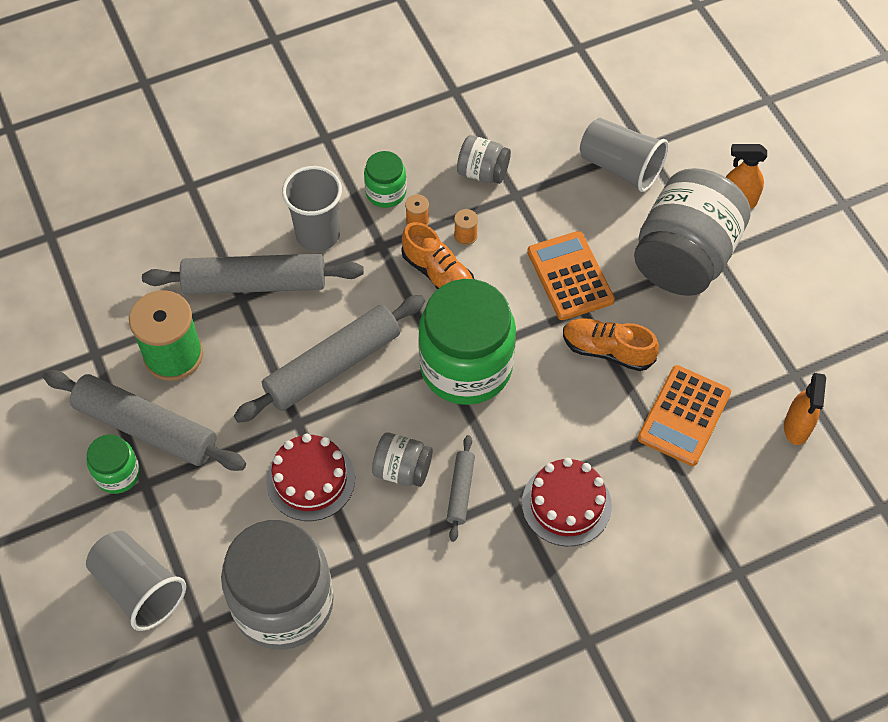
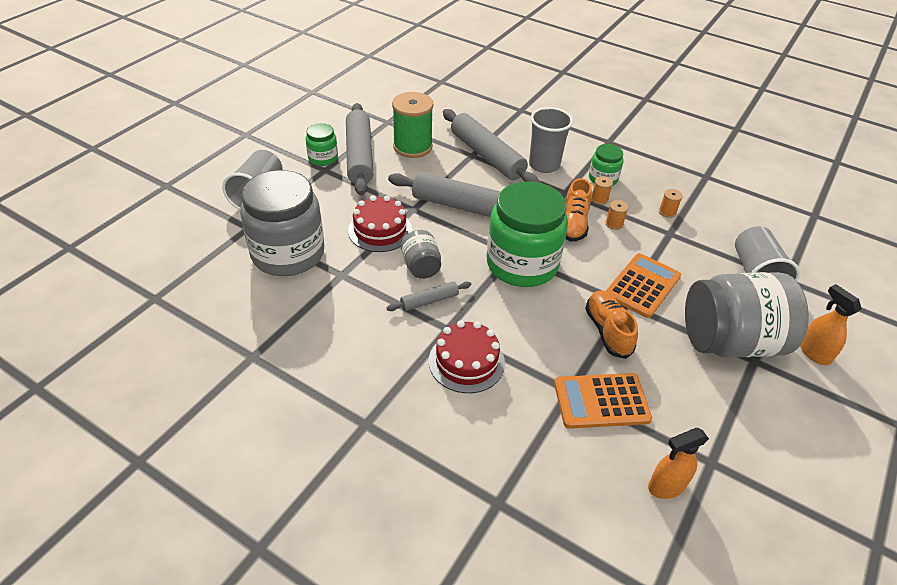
camera: 55 degrees right, 15 degrees down
grey jar [457,135,511,184] -> orange spool [659,189,683,218]

